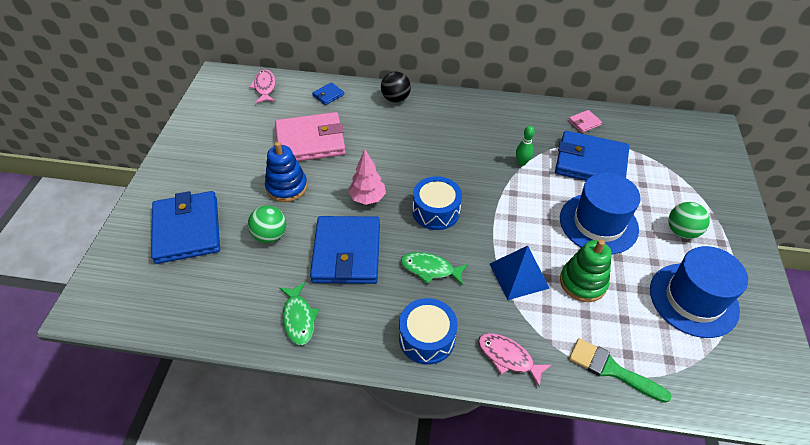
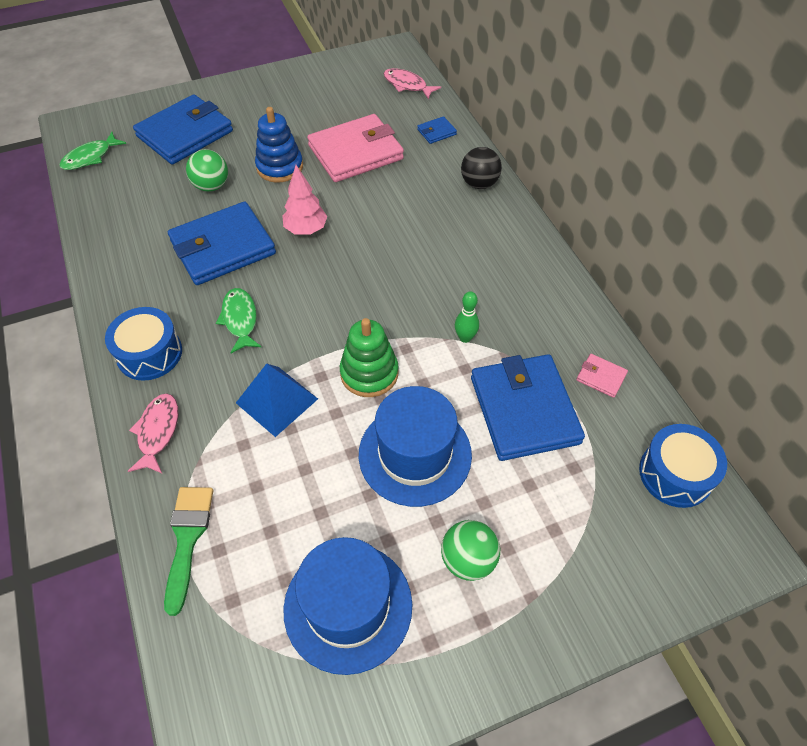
camera: 60 degrees right, 5 degrees up
pink fish [249,69,276,104] -> pink fish turned 105 degrees counterclockwise [384,68,441,99]
pink wallet [275,112,346,161] -> pink wallet turned 75 degrees counterclockwise [307,114,404,182]
green fish [279,282,319,345] -> green fish moved to [59,132,126,170]
blue wallet [312,82,344,105] -> blue wallet turned 45 degrees counterclockwise [417,116,457,144]
blue drum [412,176,462,230] -> blue drum moved to [639,424,727,508]
green stacking toy [560,239,612,302] -> green stacking toy moved to [340,318,399,397]

